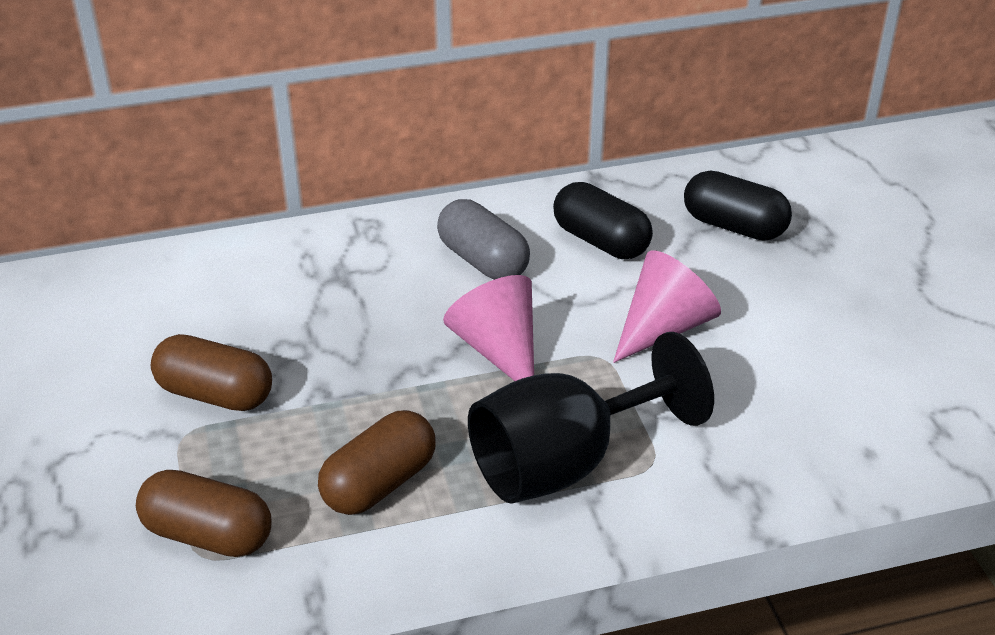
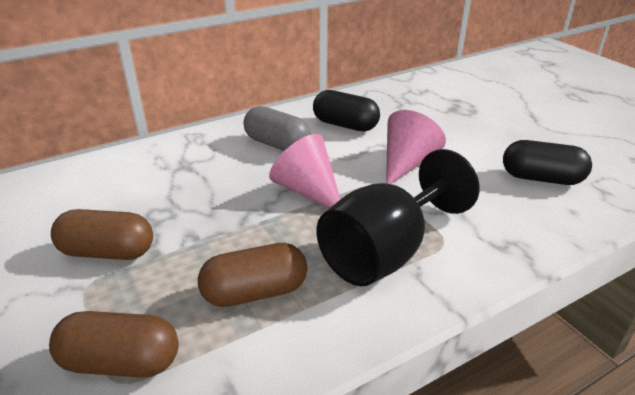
camera: 15 degrees left, 5 degrees down
brown capsule [318,410,436,515] -> brown capsule turned 45 degrees clockwise [198,243,307,307]
black capsule [684,170,792,241] -> black capsule moved to [503,140,592,185]

